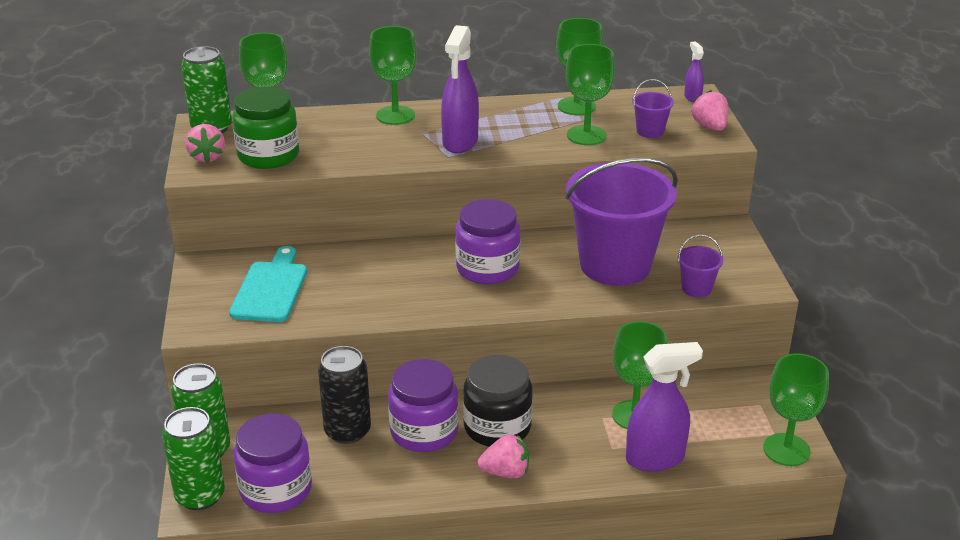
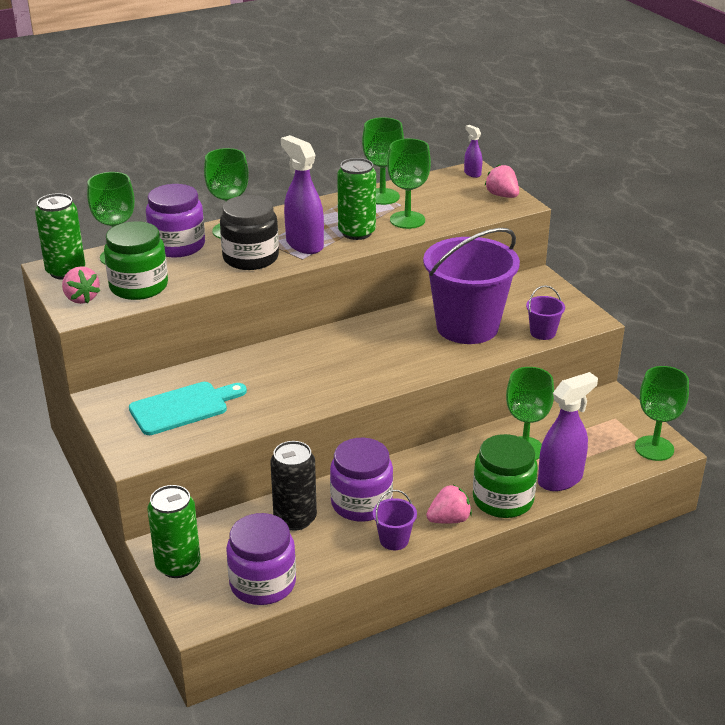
camera: 20 degrees left, 0 degrees up
green can [162,407,225,510] -> green can moved to [337,158,376,240]
turquoise cutting board [229,246,307,322] -> turquoise cutting board turned 75 degrees clockwise [129,382,247,435]
purple spray bottle [441,25,479,153] -> purple spray bottle turned 150 degrees clockwise [281,135,324,254]
purple jar [455,199,520,284] -> purple jar moved to [146,184,205,258]
black jar [463,355,533,447] -> black jar moved to [220,195,279,270]
purple bucket [632,79,674,138] -> purple bucket moved to [373,490,417,550]
none -> green jar [473,434,538,518]

